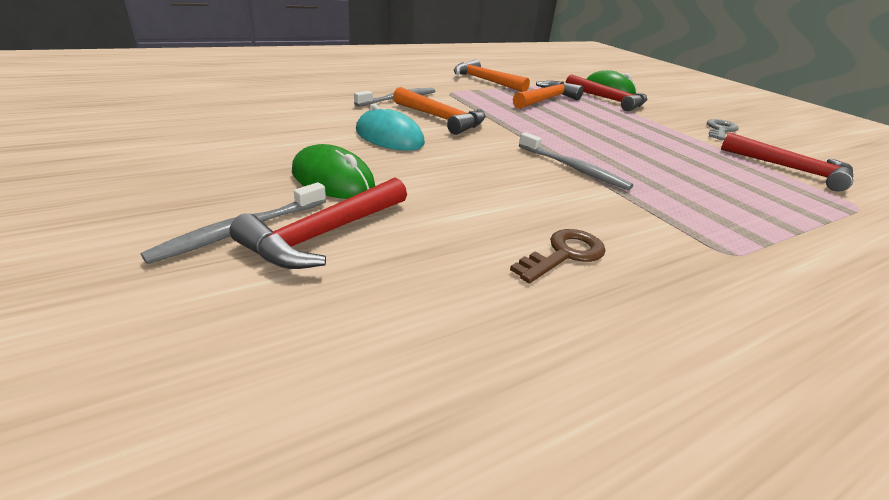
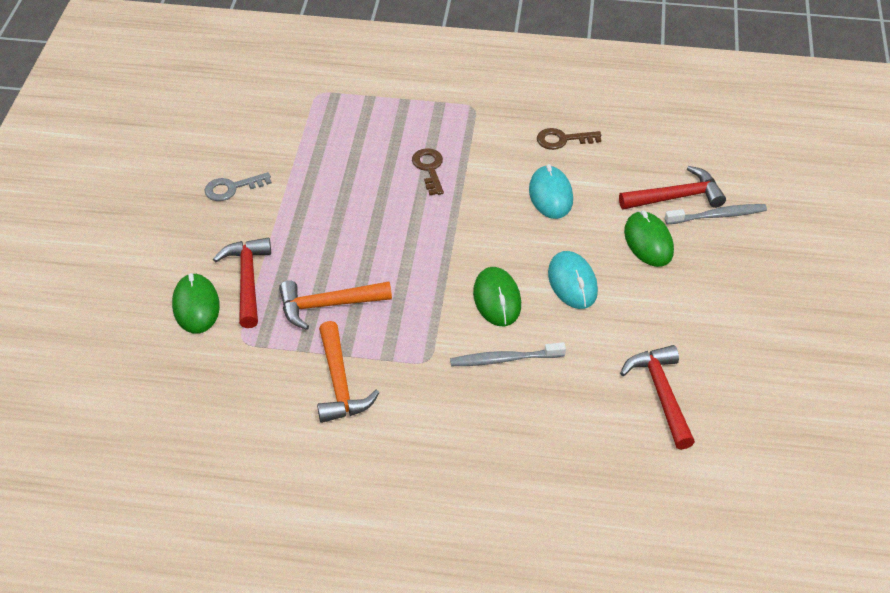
camera: 140 degrees left, 15 degrees up
orange hammer [393,87,486,135] -> green mouse [473,267,521,326]
grey toothbrush [519,132,634,190] -> none
red hammer [721,132,853,191] -> red hammer moved to [620,345,695,450]
none -> brown key [412,148,444,195]
none -> turquoise mouse [529,164,573,219]

